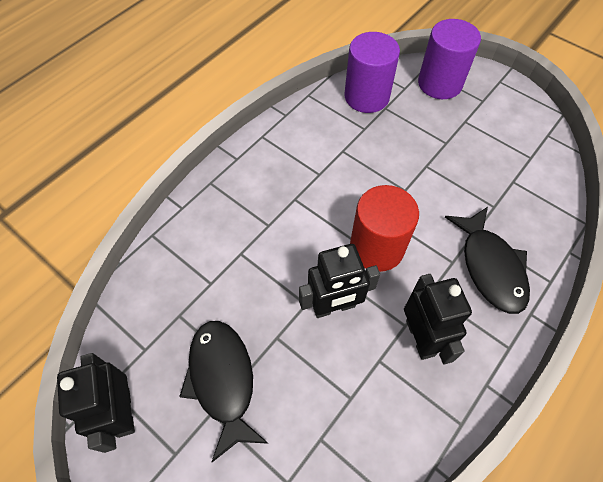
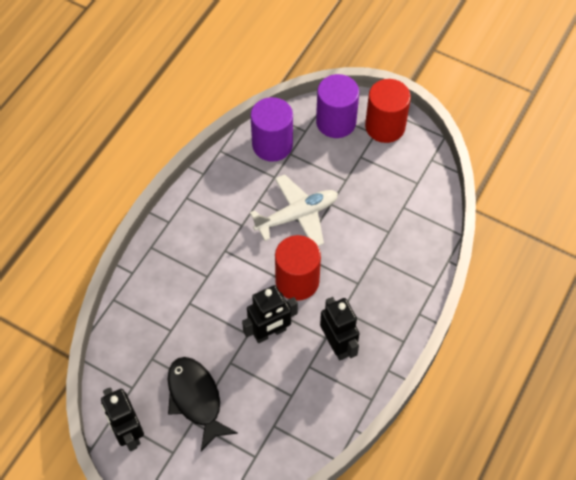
camera: 10 degrees left, 0 degrees up
black fish [445,207,530,314] -> none
none -> white plane [250,174,338,246]
none -> red cylinder [365,79,411,143]

